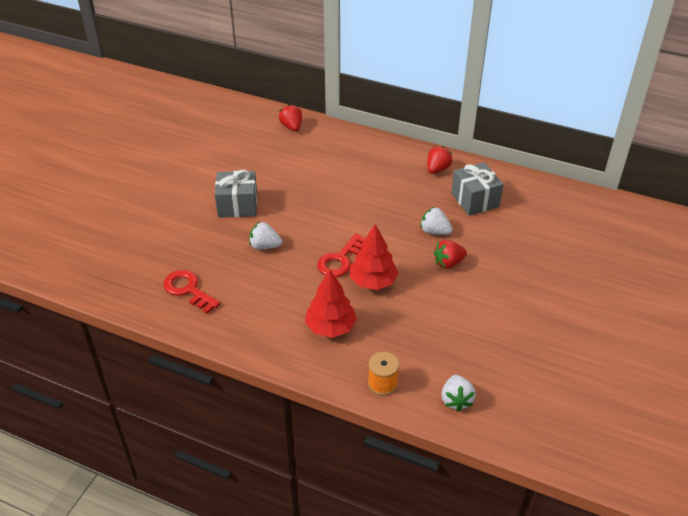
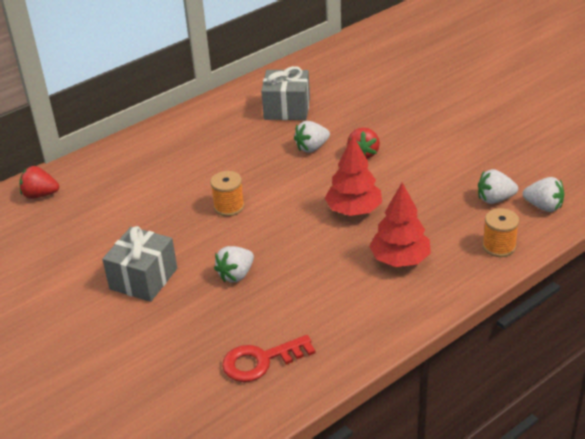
camera: 60 degrees left, 5 degrees down
red key [317,233,365,277] -> none
red strawberry [427,146,453,174] -> none
none -> orange spool [210,171,245,216]
none -> white strawberry [478,169,518,204]

